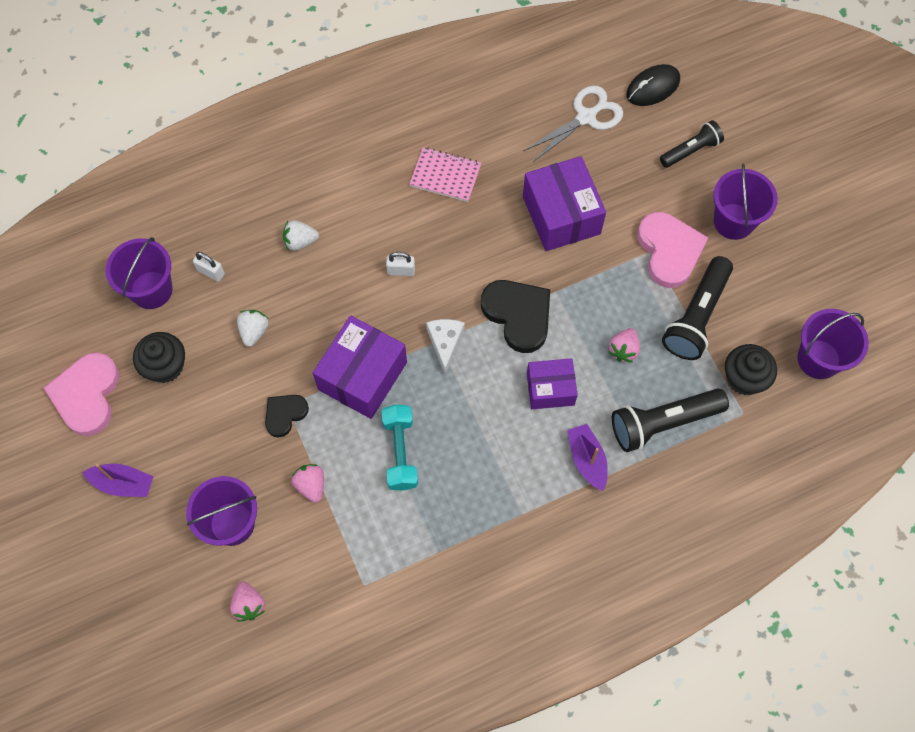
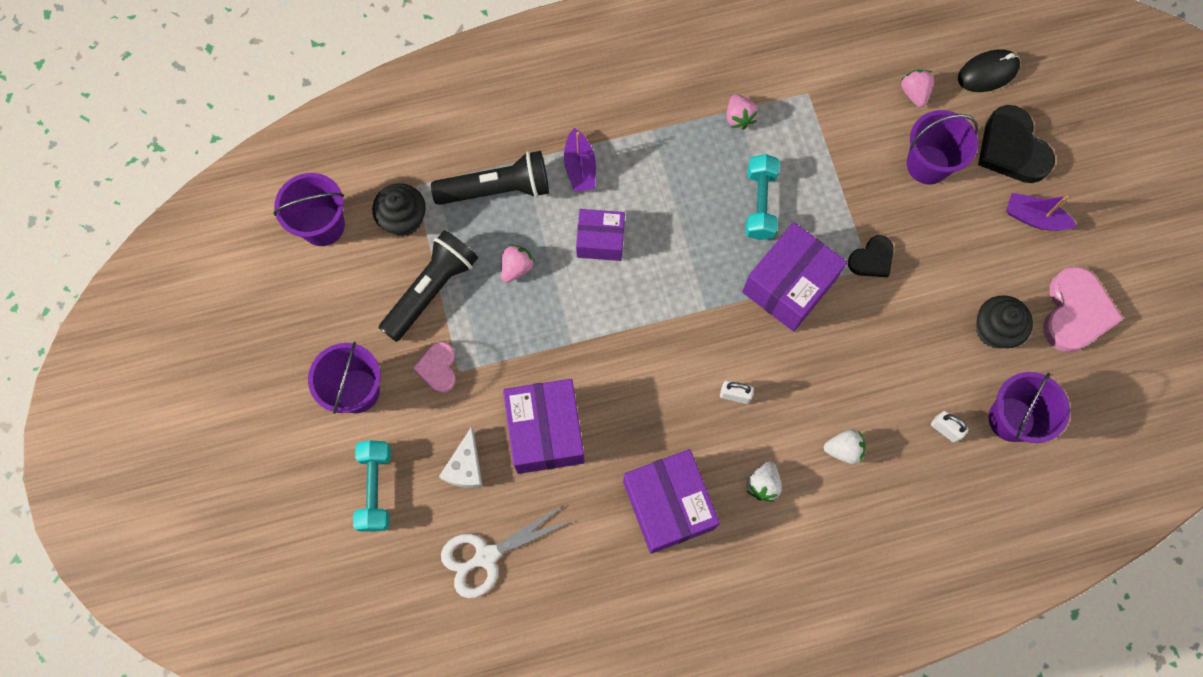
camera: 170 degrees left, 5 degrees up
white strawberry [237,310,269,347] -> white strawberry moved to [746,461,782,502]
pink strawberry [291,464,324,503] -> pink strawberry moved to [726,94,758,130]
pink notebook [409,147,481,202] -> purple box [623,449,720,554]
white cheese [426,319,465,375] -> white cheese moved to [439,427,483,488]
black heart [481,280,550,353] -> black heart moved to [978,105,1055,183]
black mouse [626,64,680,106] -> black mouse moved to [958,49,1020,92]
pink heart [637,212,708,288] -> pink heart [413,342,456,393], size x0.58
black flashlight [660,120,724,168] -> turquoise dumbbell [353,440,391,532]

